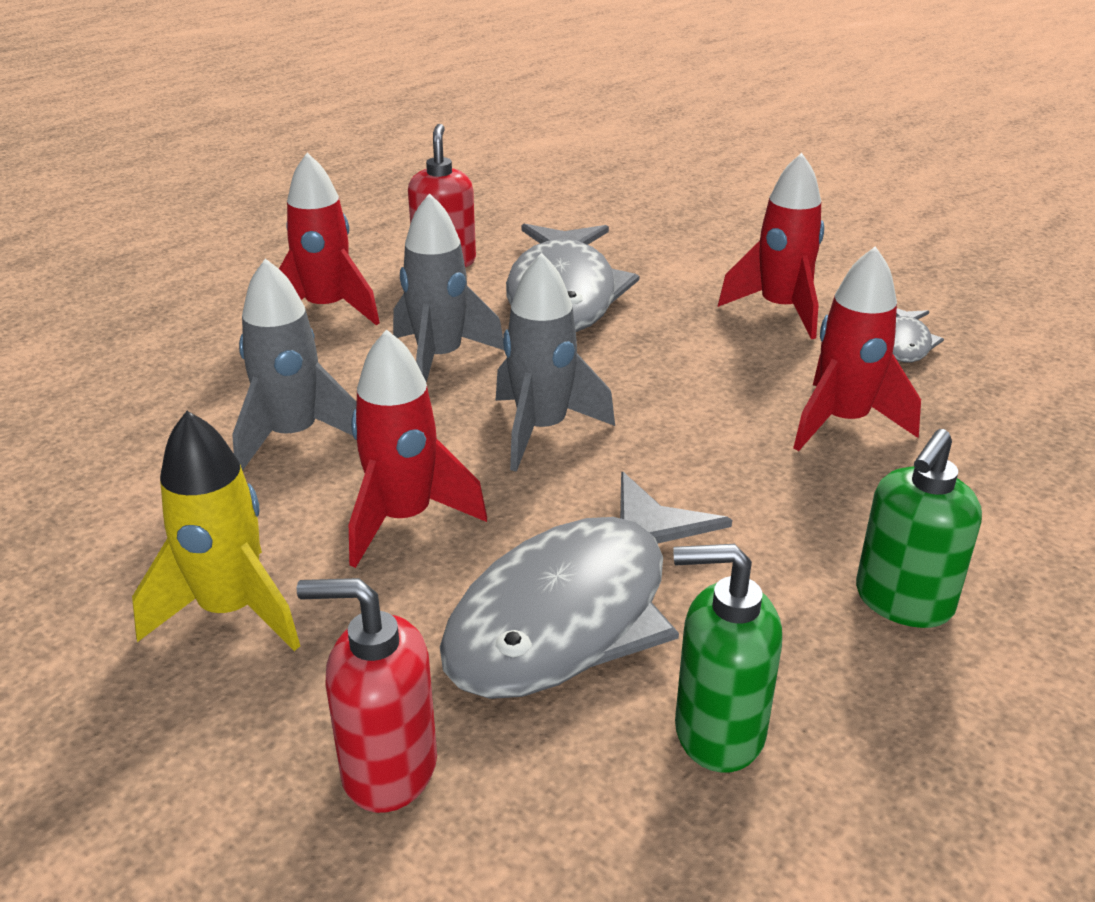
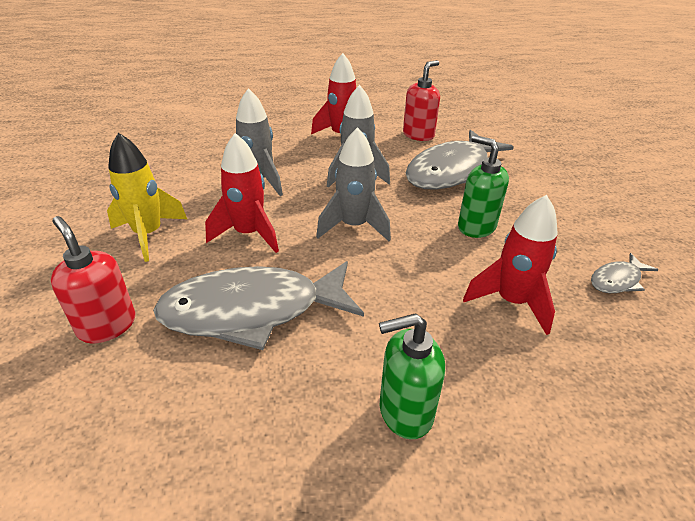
camera: 40 degrees right, 5 degrees up
green soap dispenser [673,544,782,773] -> green soap dispenser moved to [458,135,509,238]
red rocket [718,153,824,339] -> none

